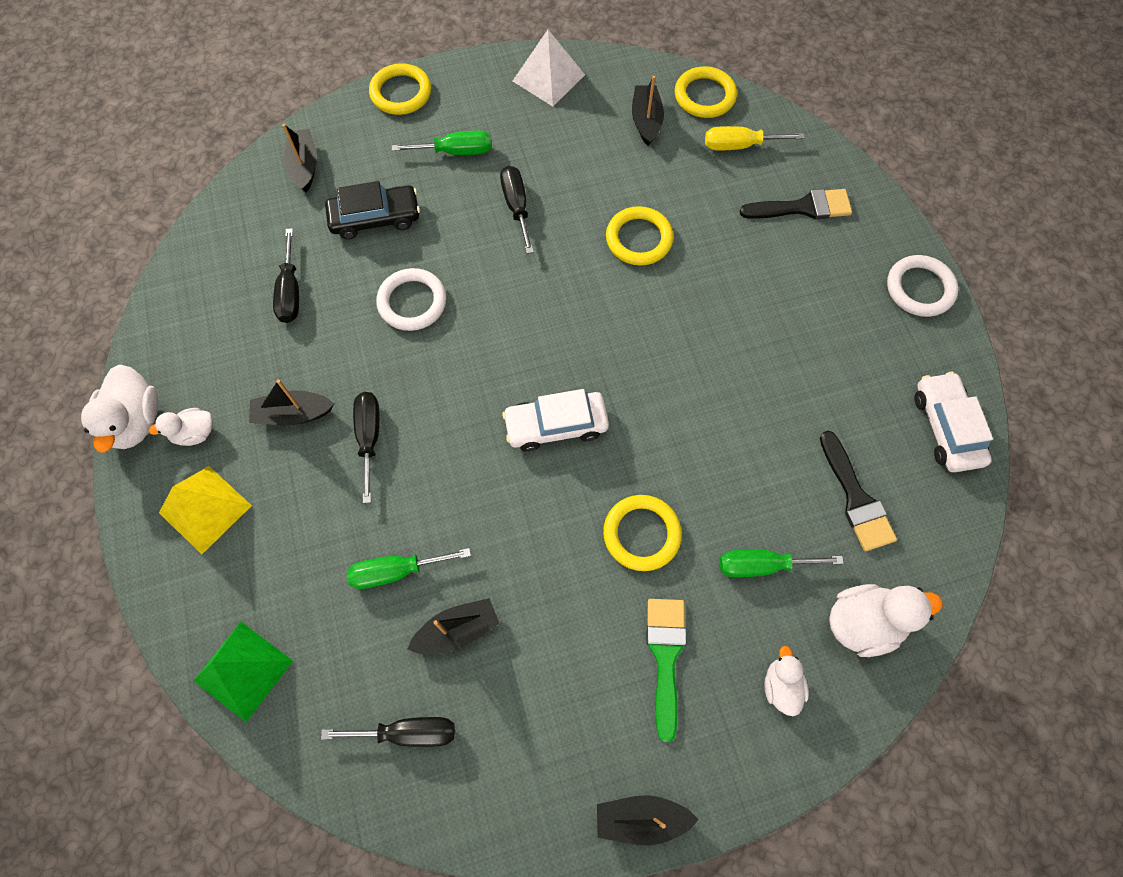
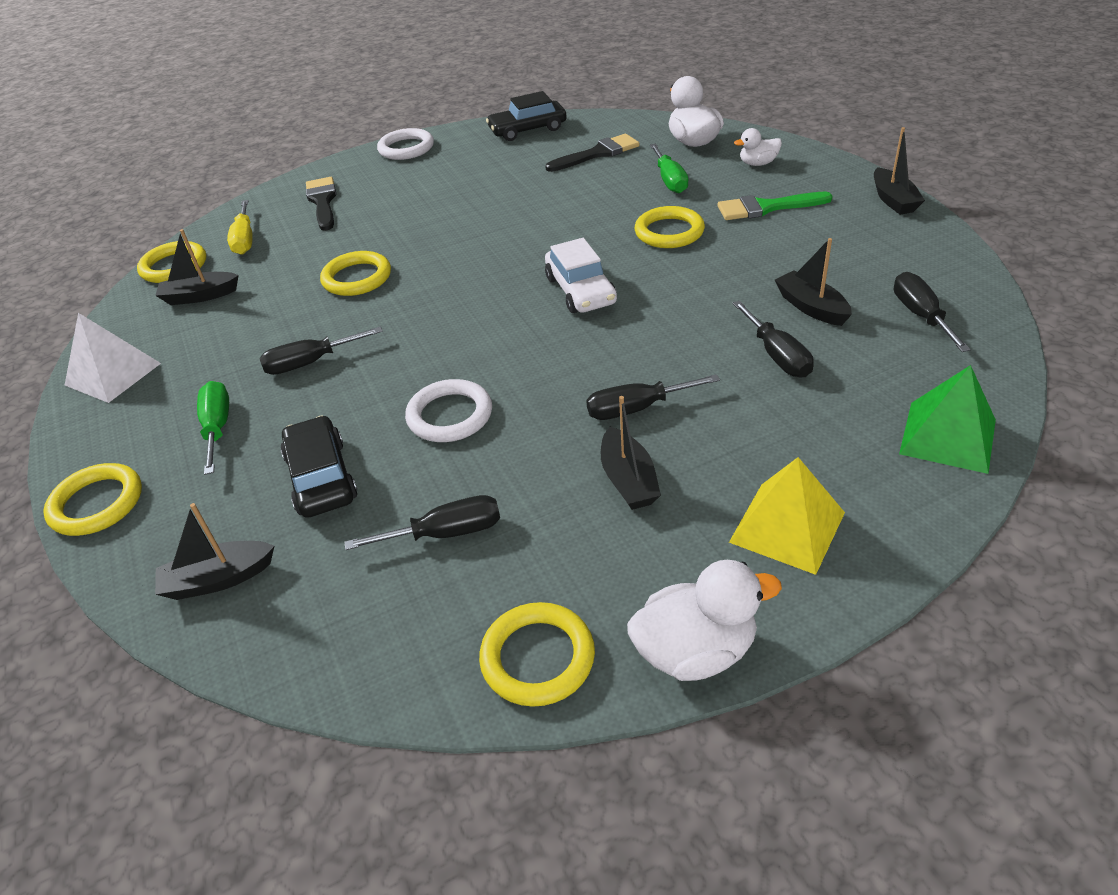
camera: 95 degrees left, 25 degrees down
white duck [149,408,213,446] -> none
green screwdriver [347,548,471,589] -> black screwdriver [732,301,814,377]
white car [914,372,993,472] -> black car [486,91,567,141]
none -> yellow ring [479,602,595,707]

